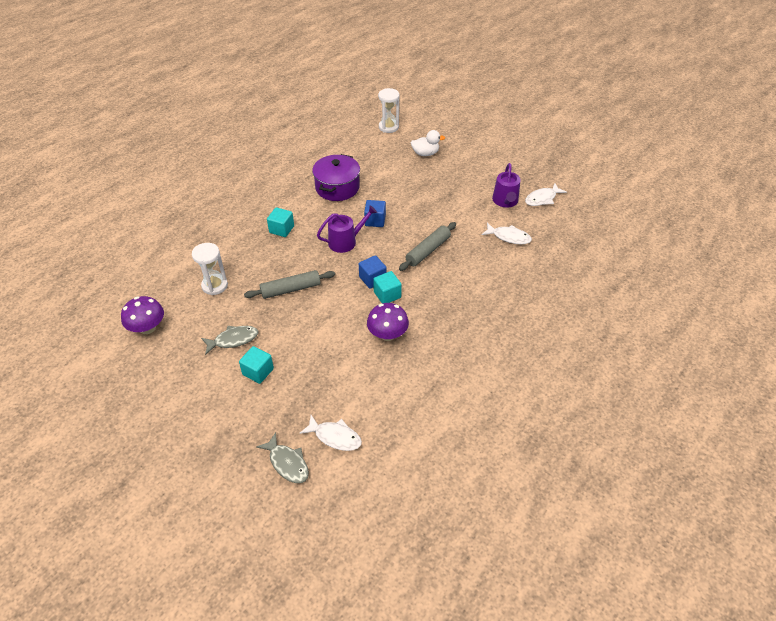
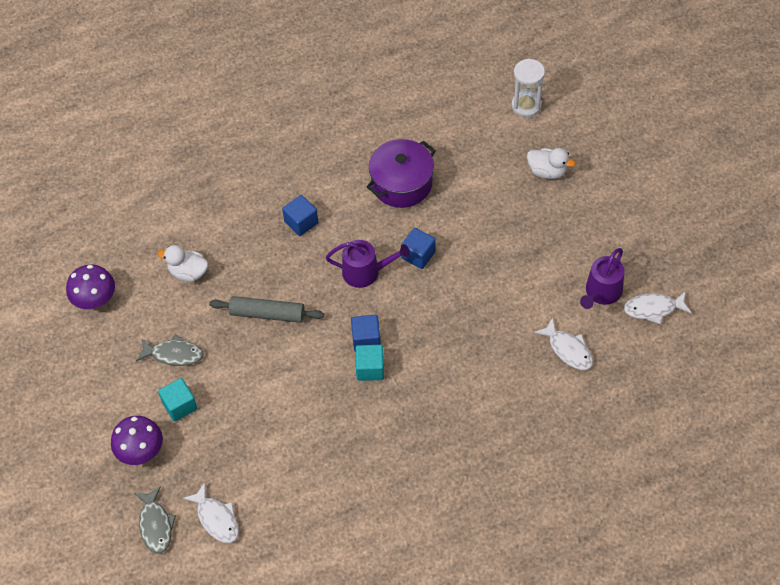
camera: 30 degrees right, 10 degrees up
white hourglass [192,243,228,295] -> white duck [158,245,208,282]
turquoise cube [267,207,294,237] -> blue cube [282,195,318,236]
purple mushroom [367,303,409,341] -> purple mushroom moved to [111,416,163,465]
grey rolling pin [399,222,456,271] -> none

